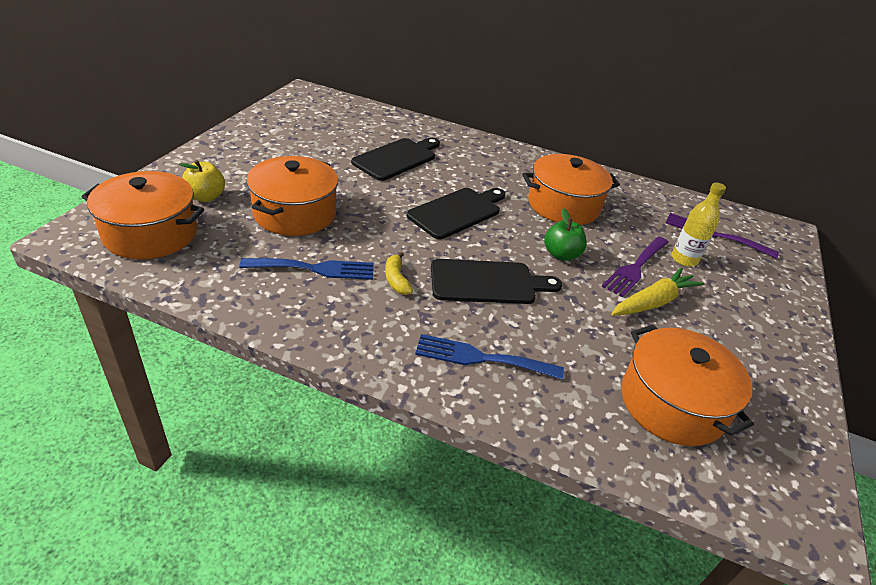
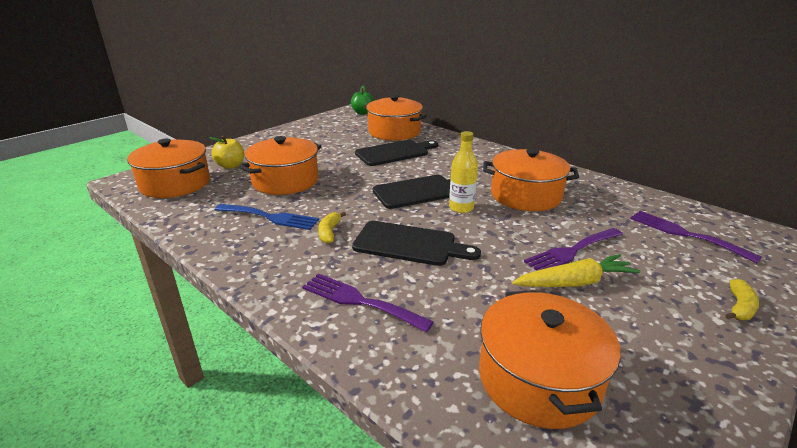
camera: 25 degrees right, 10 degrees down
blue fork [415,334,564,380] -> purple fork [302,274,434,333]
green apple [544,208,587,261] -> green apple moved to [351,85,374,114]
yellow bottle [672,183,726,267] -> yellow bottle moved to [449,131,478,213]
none -> orange pot [364,95,427,141]
none -> yellow banana [725,279,759,320]

